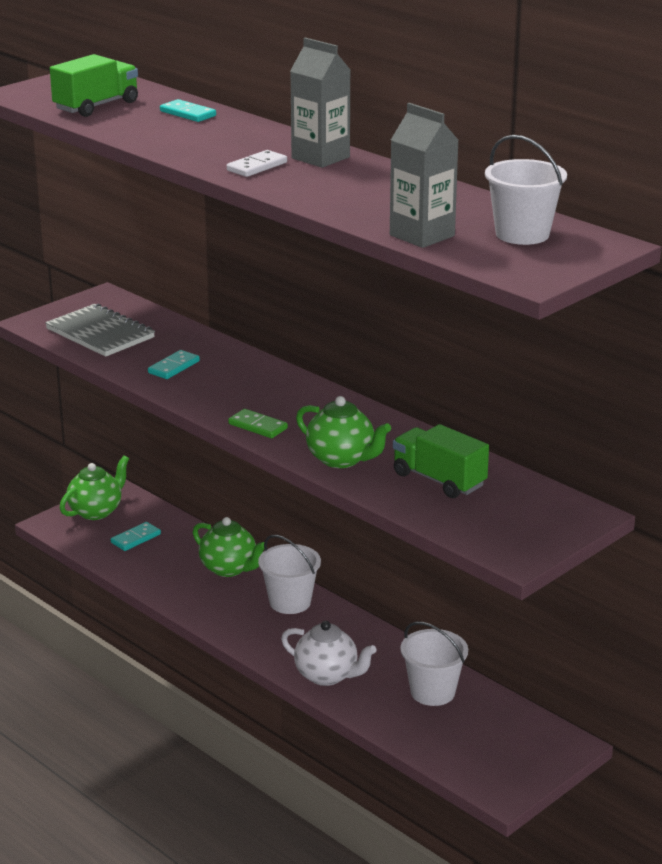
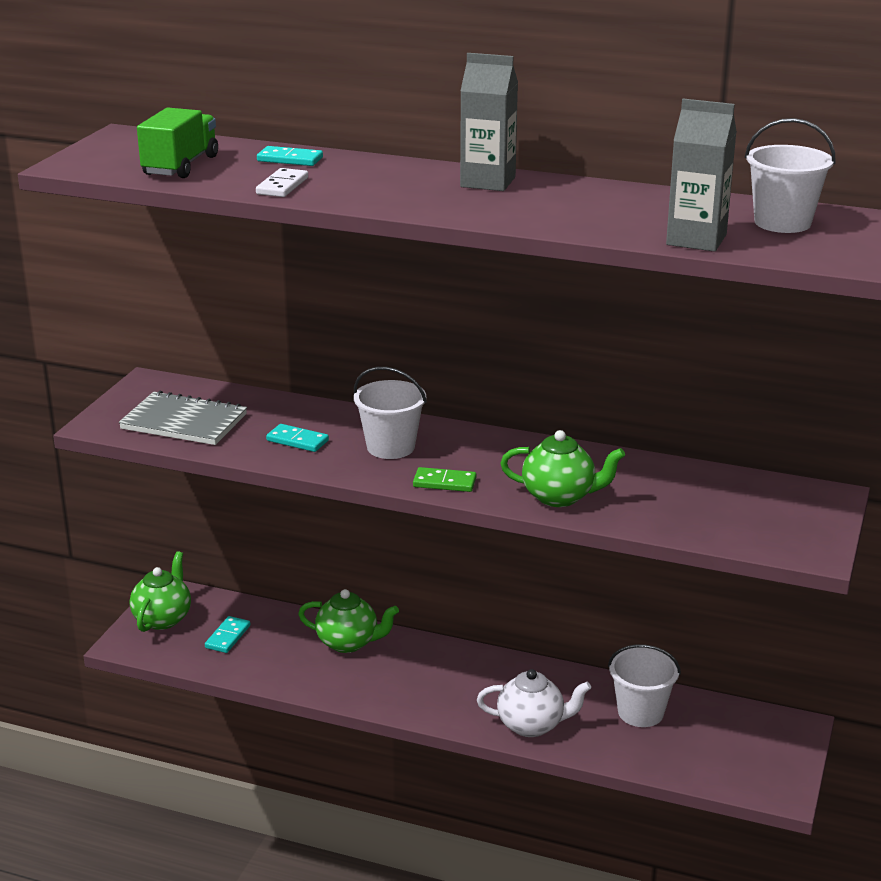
camera: 25 degrees left, 0 degrees up
turquoise domino [148,350,200,379] -> turquoise domino turned 75 degrees counterclockwise [266,424,329,452]
white domino [227,150,287,177] -> white domino moved to [256,168,308,197]
white bucket [258,535,321,614] -> white bucket moved to [354,367,427,459]
green truck [393,424,489,498] -> none

